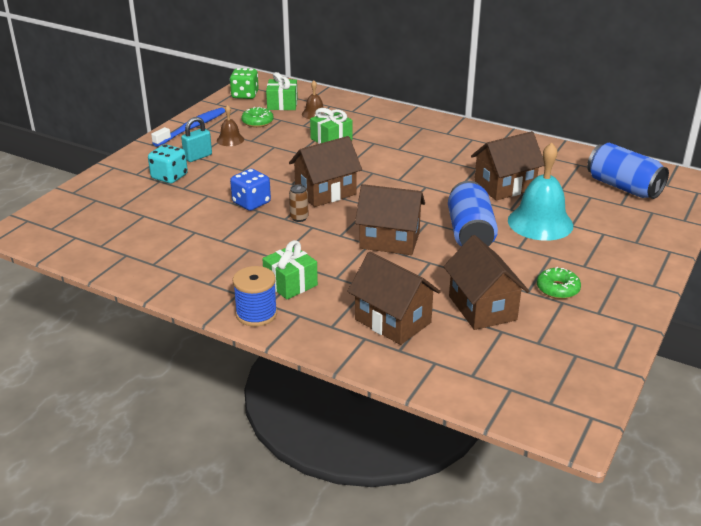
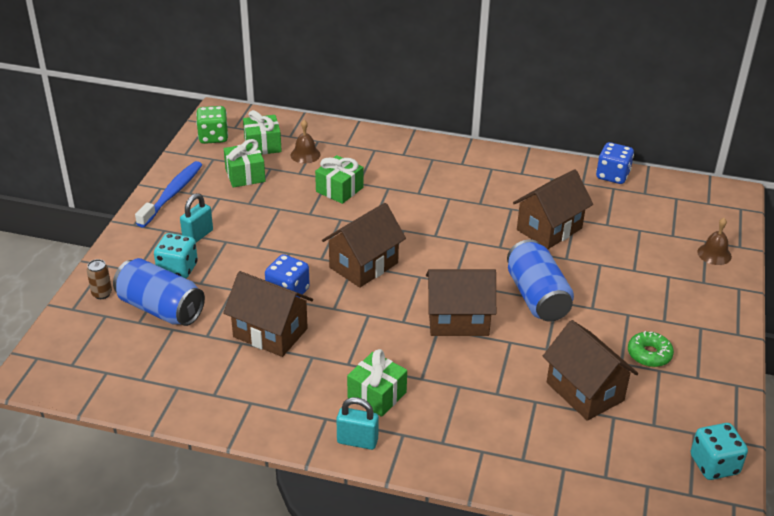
camera: 15 degrees left, 5 degrees up
brown bell [217,105,244,146] -> brown bell moved to [697,218,732,265]
blue spool [233,266,277,327] -> turquoise padlock [336,397,379,450]
green donut [241,107,274,127] -> green gift [224,139,266,188]
brown can [289,185,309,222] -> brown can moved to [87,259,112,299]
brown house [347,252,441,345] -> brown house moved to [223,271,313,357]
turquoise bell [508,142,573,241] -> none
blue can [587,143,669,199] -> blue can moved to [113,258,205,326]
none -> blue dice [596,142,634,184]
none -> turquoise dice [691,423,748,480]

